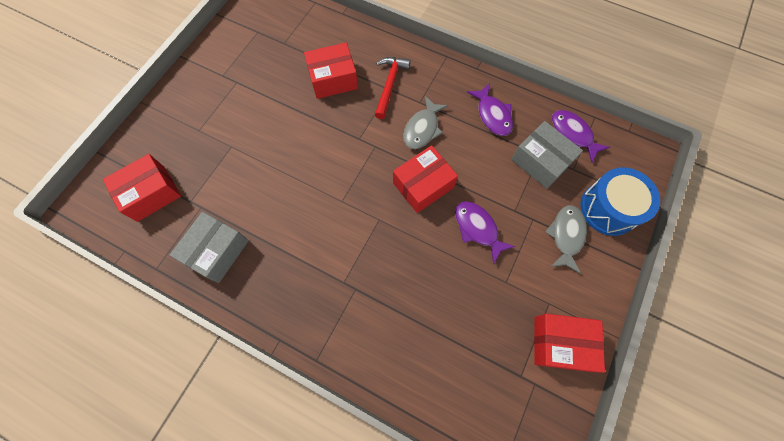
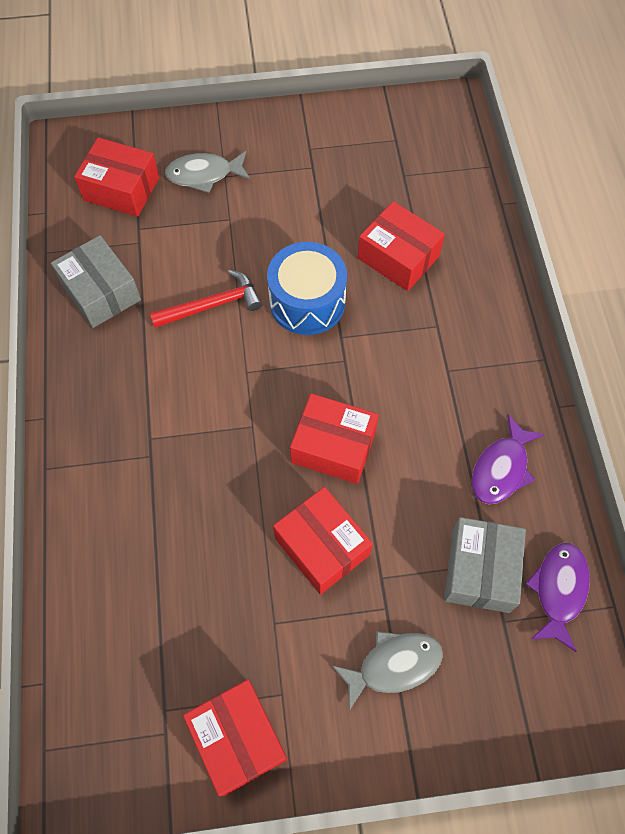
camera: 55 degrees right, 5 degrees down
grey box [170,212,249,283] -> grey box turned 60 degrees clockwise [51,235,141,328]
red hammer [375,57,411,119] -> red hammer moved to [150,270,262,328]
grey fish [403,96,448,149] -> grey fish moved to [165,151,250,193]
purple fish [455,201,516,264] -> red box [273,487,373,594]
blue drum [580,167,660,236] -> blue drum moved to [267,242,347,335]

